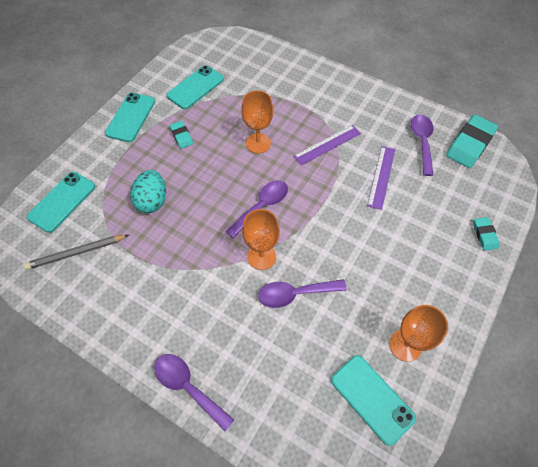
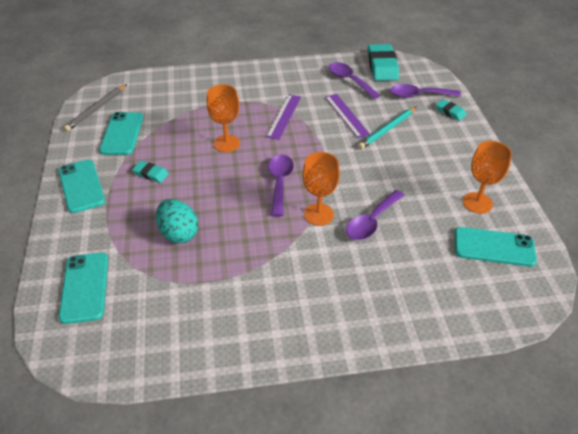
camera: 40 degrees left, 15 degrees down
grey pencil [24,235,129,270] -> grey pencil moved to [63,84,127,132]
purple spoon [154,354,234,431] -> purple spoon moved to [390,84,461,98]
none -> turquoise pencil [358,107,417,150]

